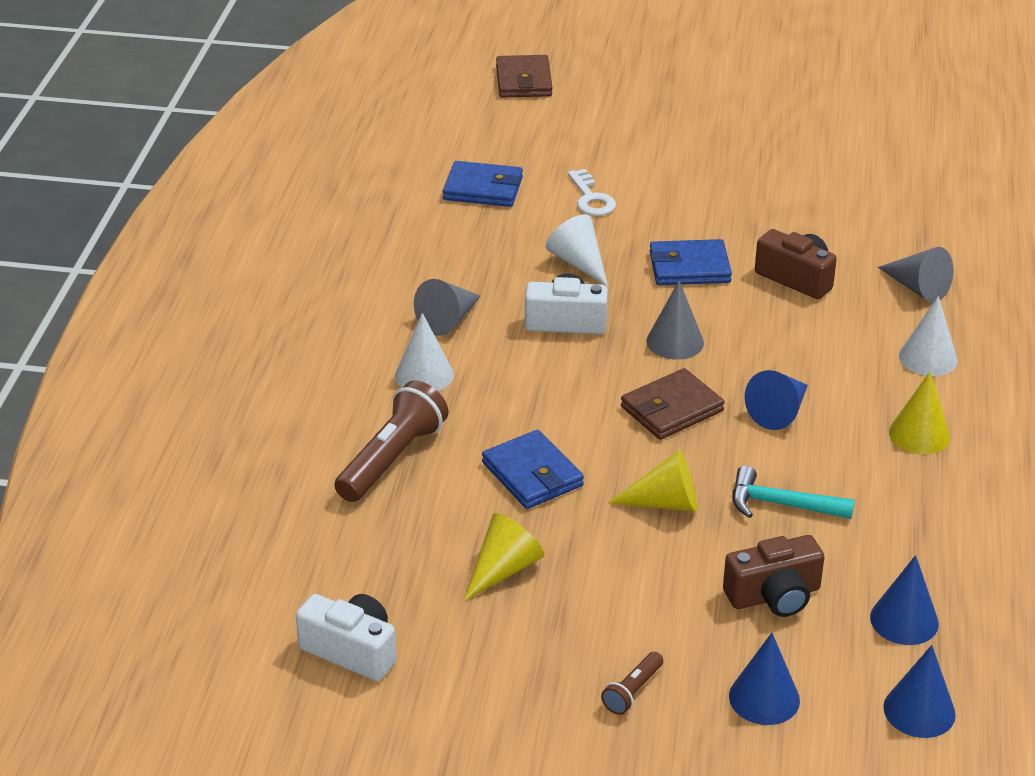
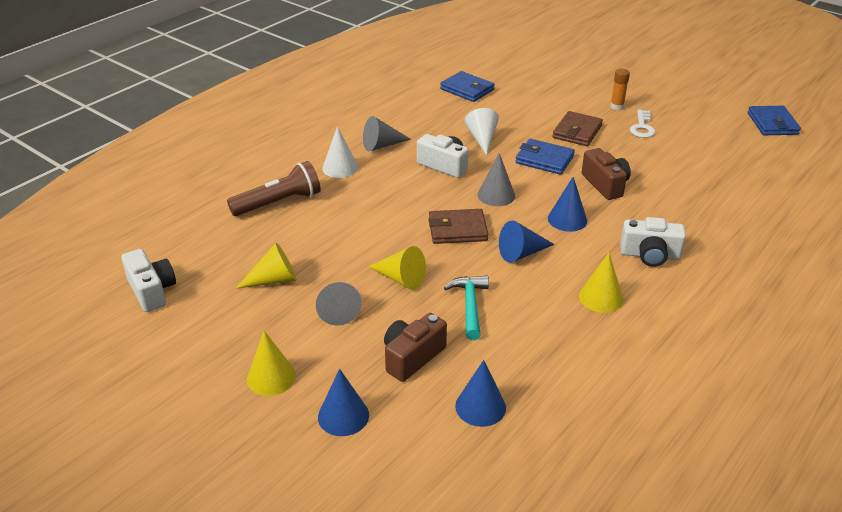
camera: 30 degrees right, 0 degrees up
blue wallet [482,430,584,509] -> blue wallet moved to [748,106,801,135]
brown wallet [496,55,552,98] -> brown wallet moved to [552,111,603,146]
white key [568,169,616,216] -> white key moved to [630,110,656,138]
brown flashlight [601,652,663,715] -> yellow cone [247,331,296,396]
brown camera [723,535,824,617] -> brown camera turned 120 degrees clockwise [384,313,447,382]
turquoise hammer [733,466,855,519] -> turquoise hammer turned 45 degrees clockwise [444,276,489,340]
grey cone [878,247,953,303] -> grey cone moved to [316,282,362,326]
blue cone [883,645,956,738] -> blue cone moved to [548,177,587,232]
white cone [899,296,958,376] -> white camera [620,217,686,267]
none -> orange glue stick [610,69,630,110]

